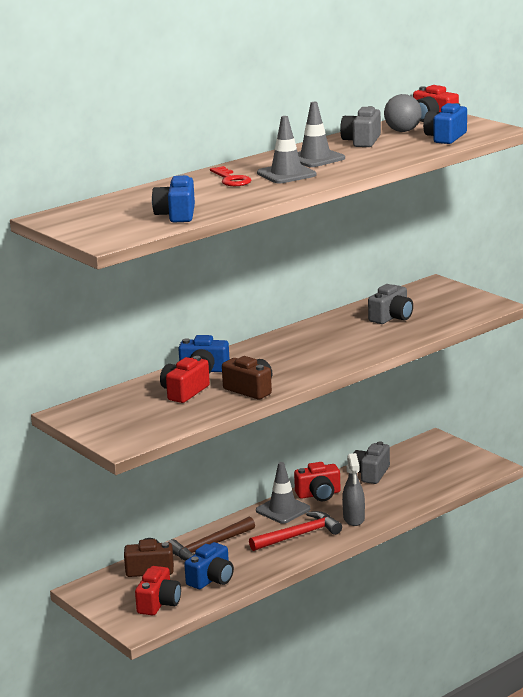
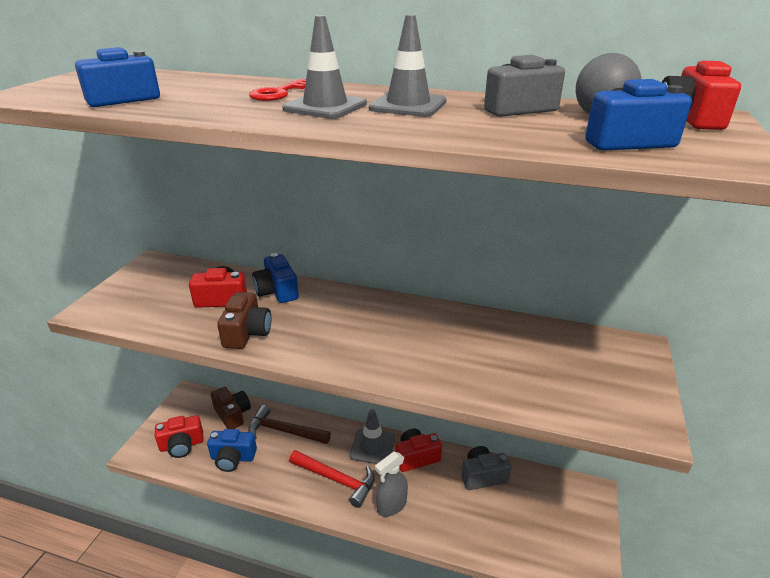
camera: 55 degrees right, 10 degrees up
red camera [294,462,341,501] -> red camera turned 120 degrees clockwise [396,429,442,472]
grey camera [368,284,413,324] -> none

